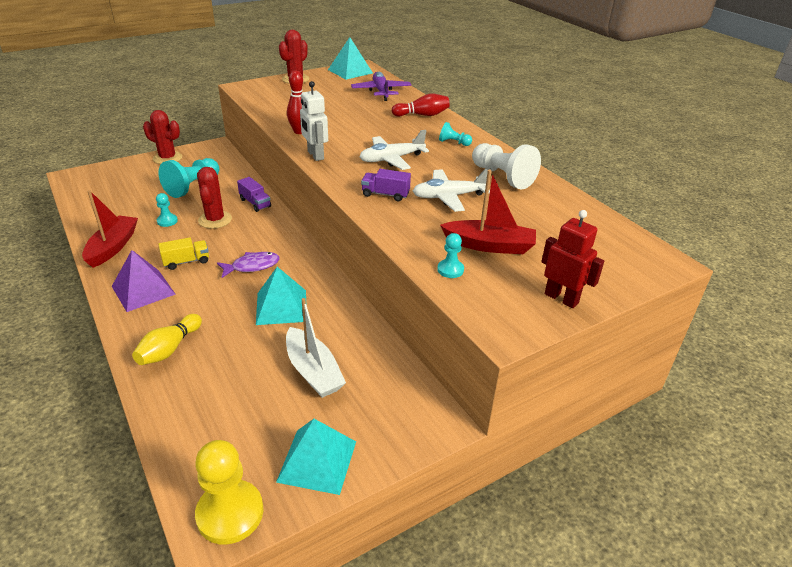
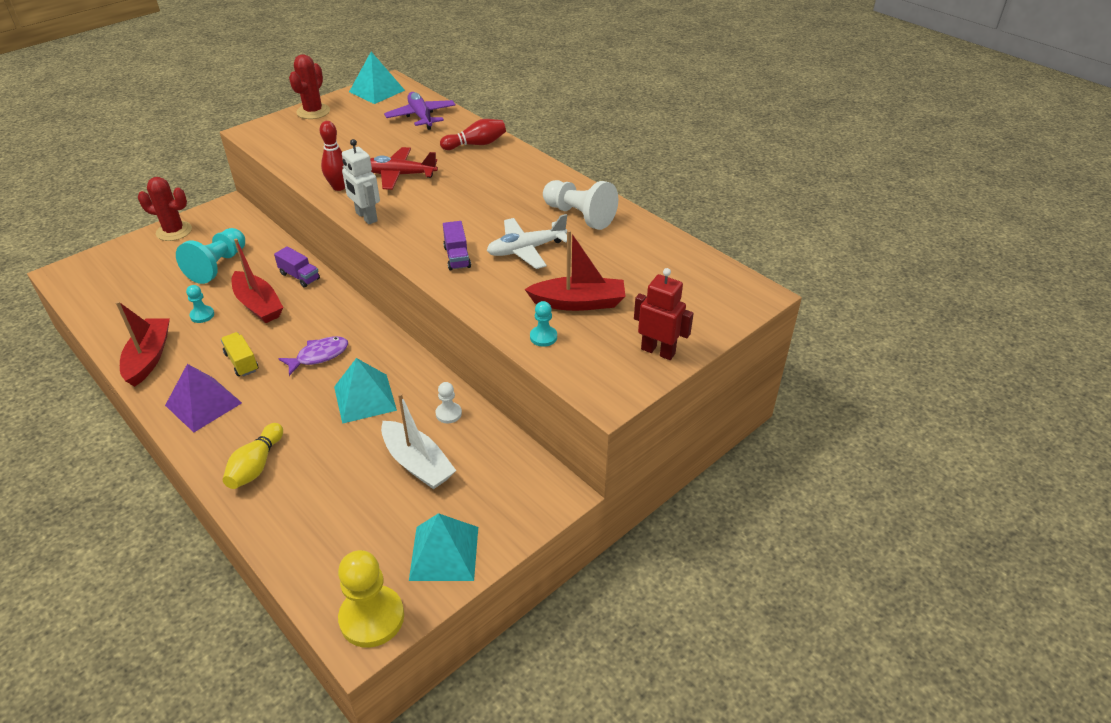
camera: 10 degrees left, 5 degrees up
yellow truck [158,237,209,270] -> yellow truck turned 90 degrees counterclockwise [221,332,258,377]
red cactus [197,167,232,229] -> red boat [231,238,284,323]
white plane [360,130,429,170] -> none
purple truck [361,169,411,201] -> purple truck turned 105 degrees counterclockwise [443,221,471,270]
turquoise pawn [439,122,472,146] -> none
none -> red plane [370,147,438,190]
none -> white pawn [436,382,462,423]

